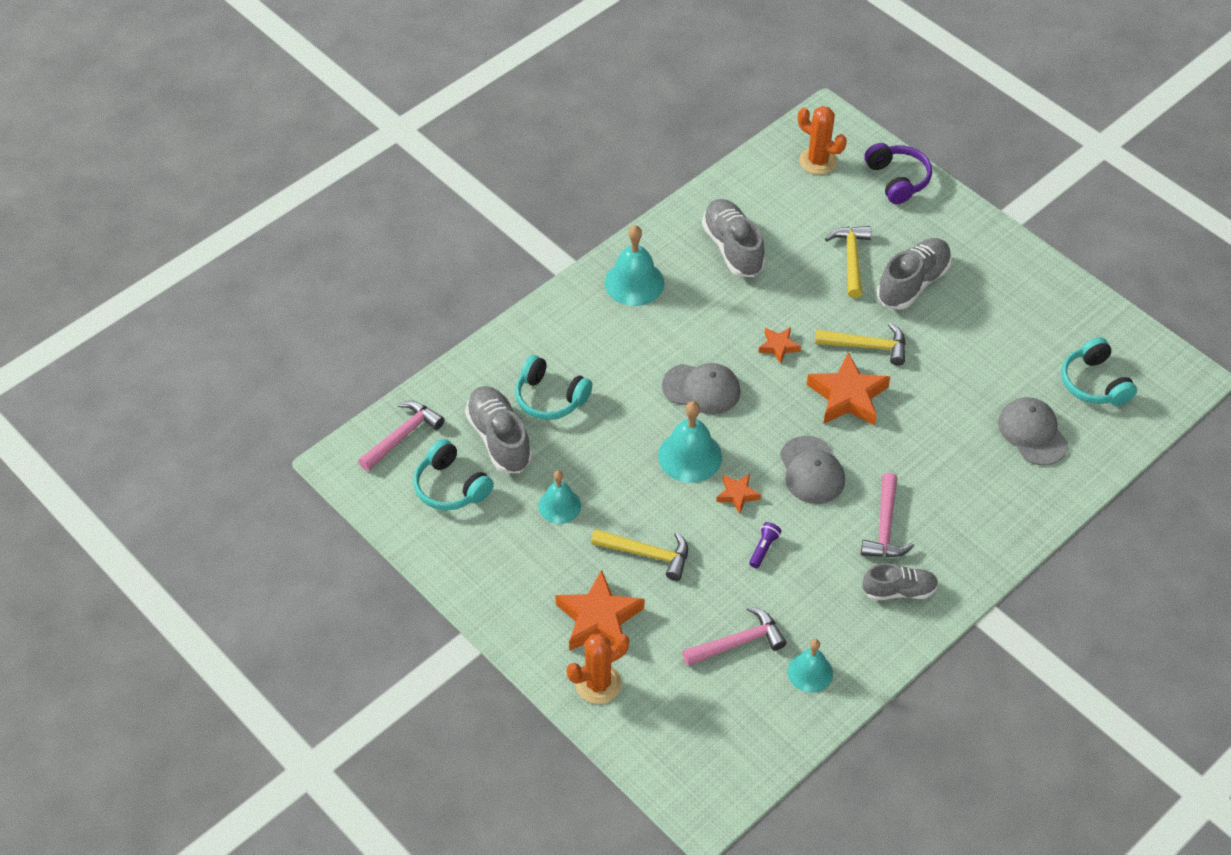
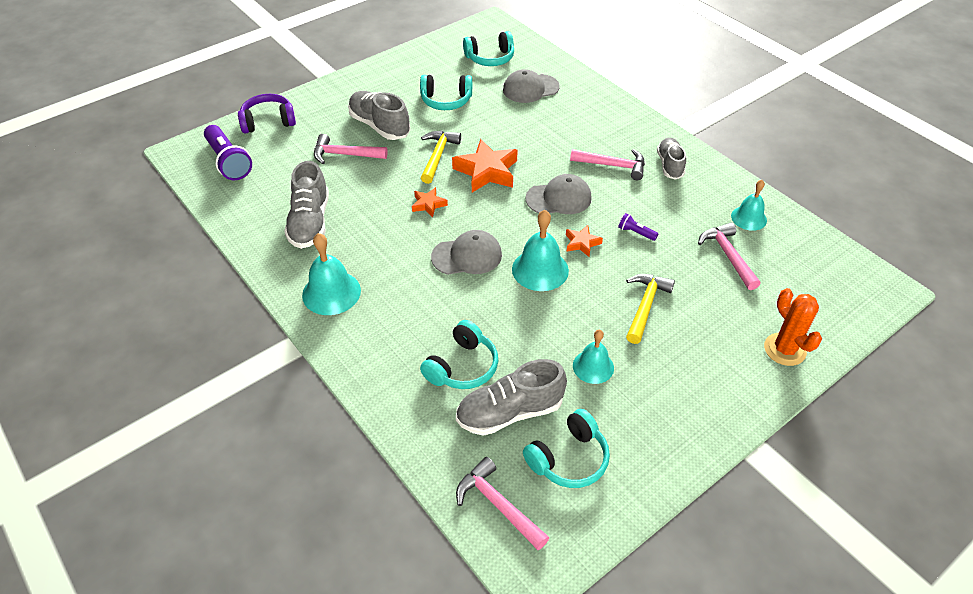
camera: 85 degrees left, 5 degrees down
orange star [555,570,644,651] -> none
grey cap [662,363,741,415] -> grey cap turned 60 degrees clockwise [431,230,502,275]
grey shoe [702,199,765,277] -> grey shoe turned 75 degrees counterclockwise [284,161,329,249]
orange cactus [798,106,847,175] -> purple flashlight [204,125,252,180]
yellow hammer [825,226,871,298] -> pink hammer [314,134,388,164]
none -> turquoise headphones [420,75,472,110]

